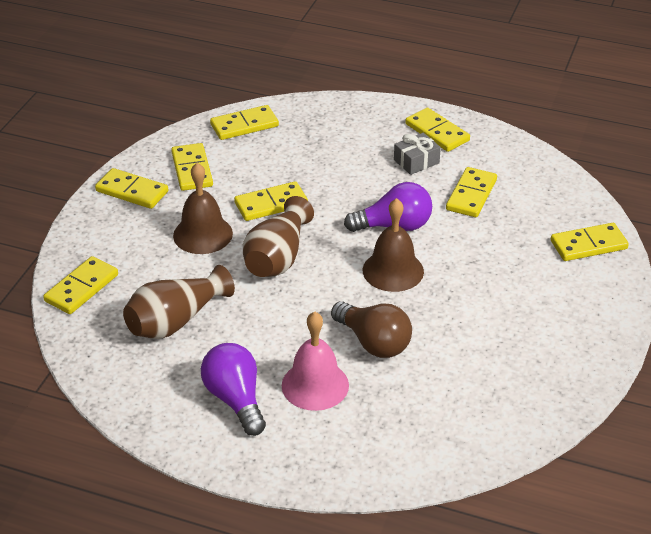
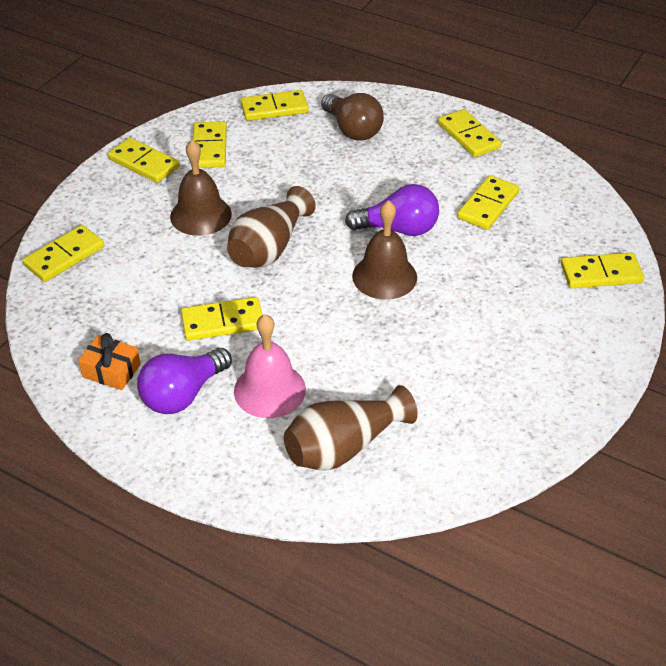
camera: 10 degrees right, 5 degrees up
brown vase [123,265,235,339] -> brown vase moved to [284,385,418,471]
purple light bulb [201,343,266,436] -> purple light bulb turned 120 degrees counterclockwise [137,348,232,414]
yellow domino [234,181,308,221] -> yellow domino moved to [181,297,263,341]
brown light bulb [331,301,412,358] -> brown light bulb moved to [321,93,384,141]
grey gift [394,133,441,175] -> none
none -> orange gift [78,333,141,390]

